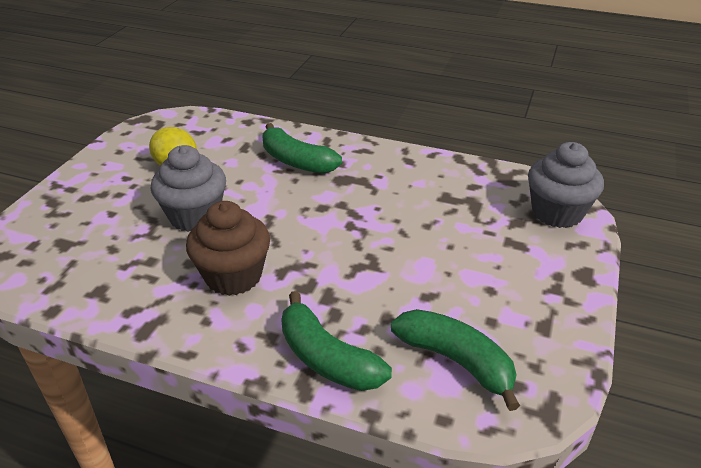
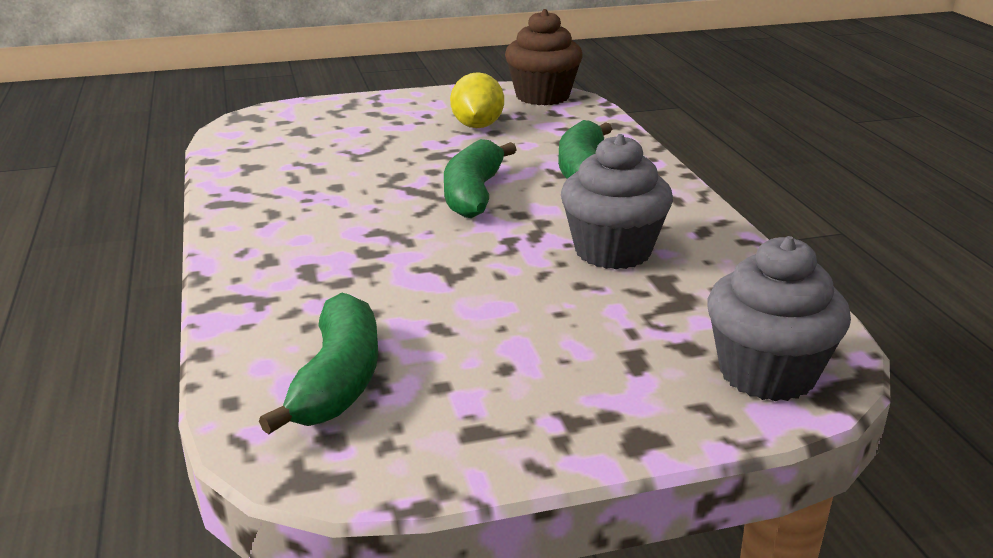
camera: 55 degrees right, 10 degrees down
grey cupcake [151,145,226,232] -> grey cupcake moved to [561,134,673,269]
brown cupcake [186,201,270,296] -> brown cupcake moved to [505,9,583,105]
green banana [281,291,392,391] -> green banana moved to [444,139,517,218]

